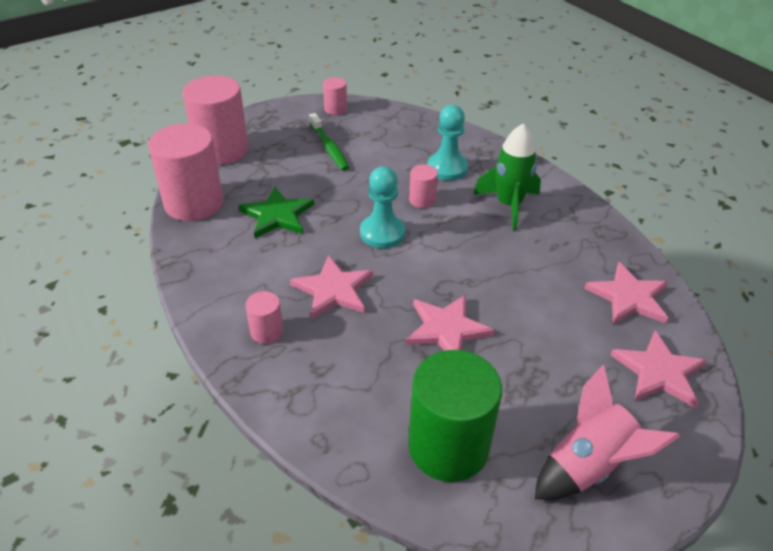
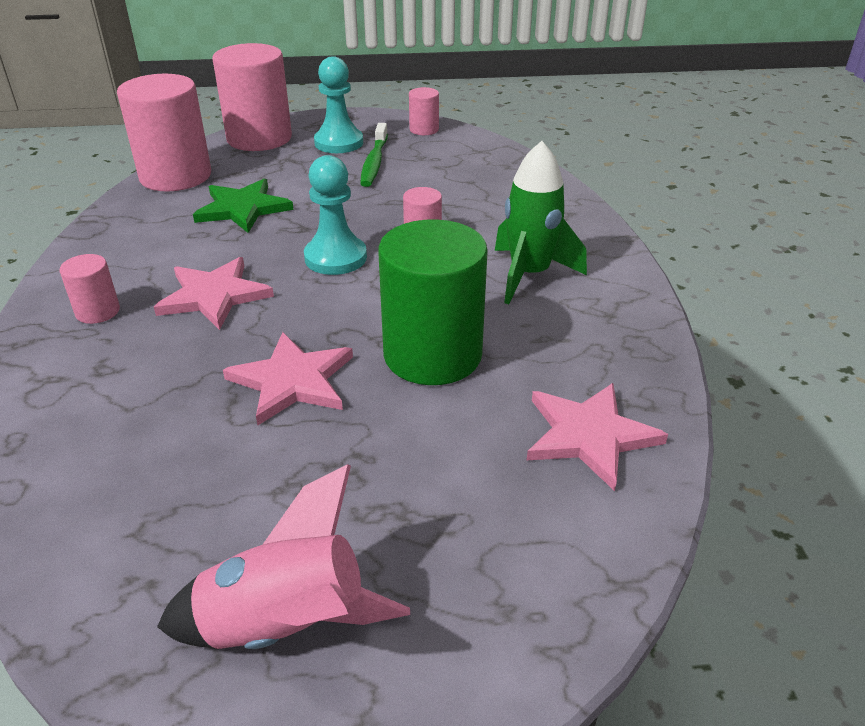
camera: 30 degrees right, 5 degrees down
green cylinder [408,350,502,482] -> green cylinder moved to [378,219,488,385]
turquoise pawn [427,105,468,181] -> turquoise pawn moved to [314,56,363,153]
pink star [611,330,707,408] -> none

